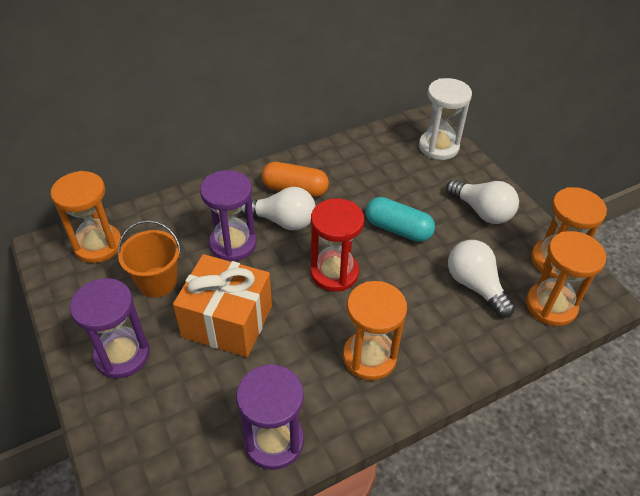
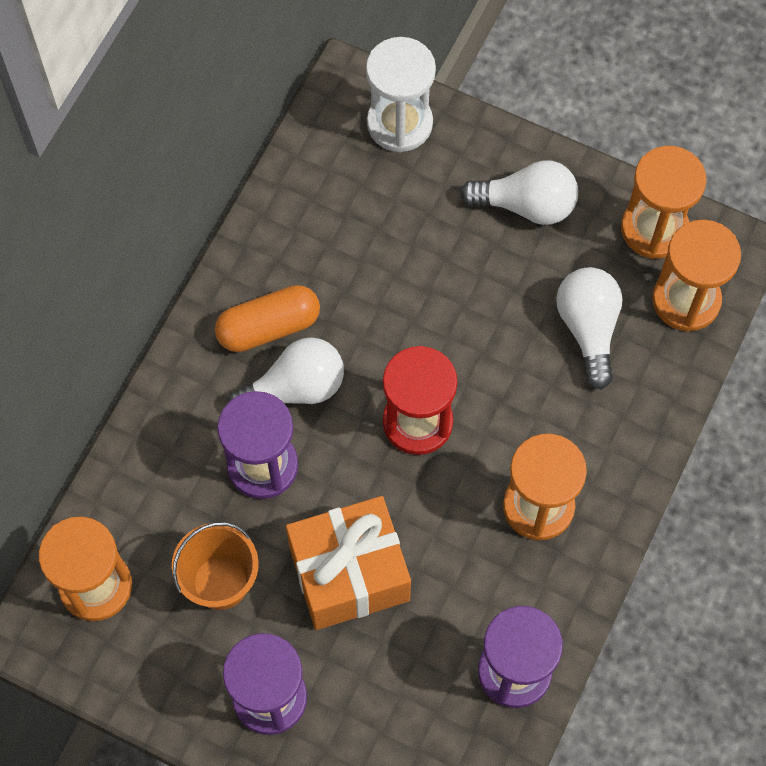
camera: 35 degrees left, 20 degrees up
turquoise capsule [366,197,435,242] -> none
white light bulb [448,240,515,318] -> white light bulb turned 60 degrees clockwise [556,267,623,389]

